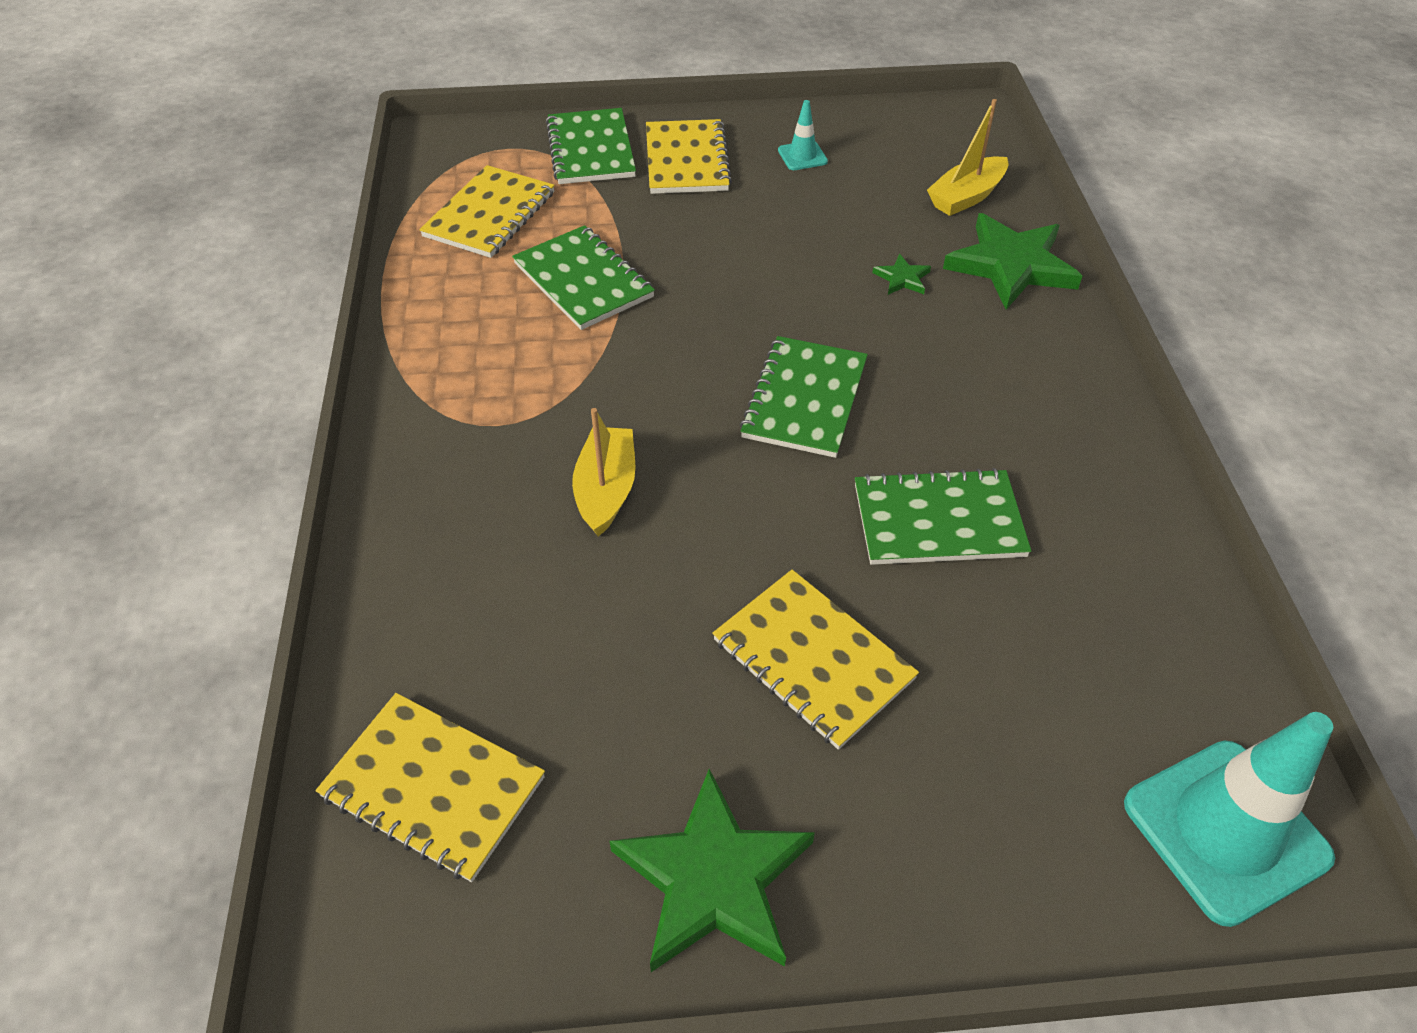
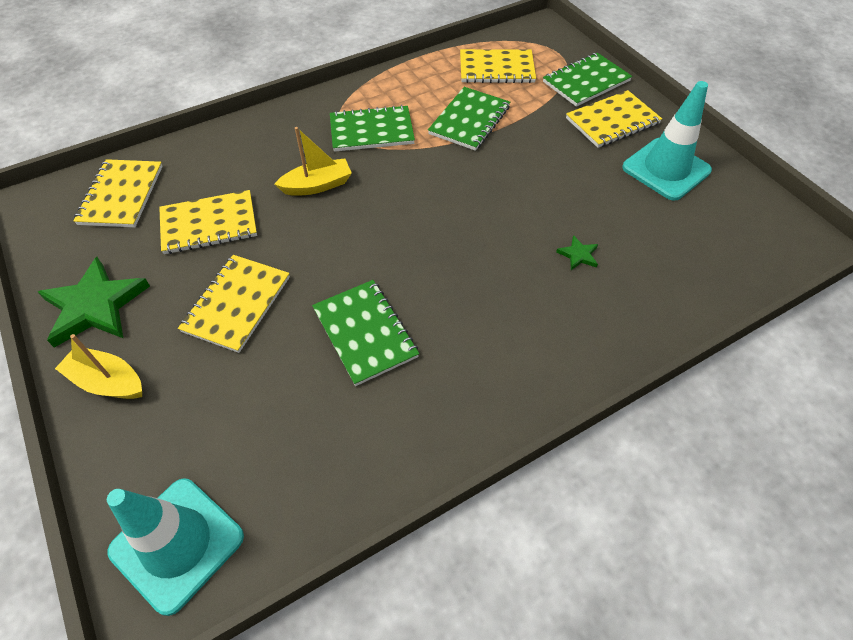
camera: 65 degrees right, 5 degrees up
green notebook [740,336,868,458] -> green notebook moved to [330,105,415,152]
turquoise traffic cone [778,100,828,170] -> turquoise traffic cone [622,81,712,201], size x2.20
yellow boat [927,99,1008,216] -> yellow boat moved to [55,334,142,399]
green star [943,213,1082,310] -> none
none -> yellow notebook [159,190,257,254]

